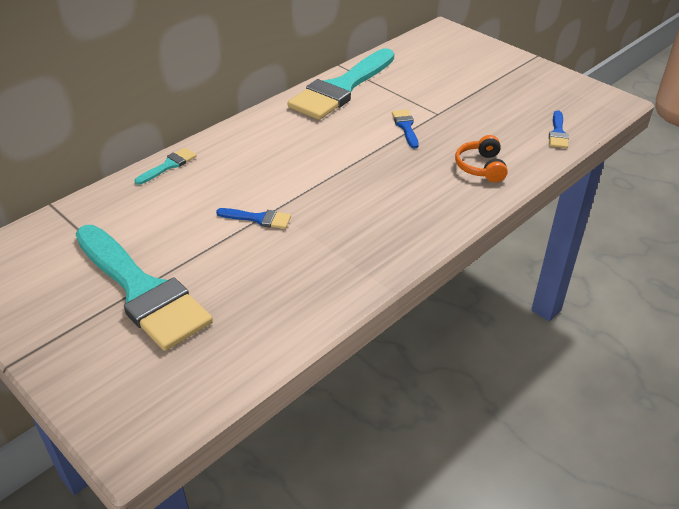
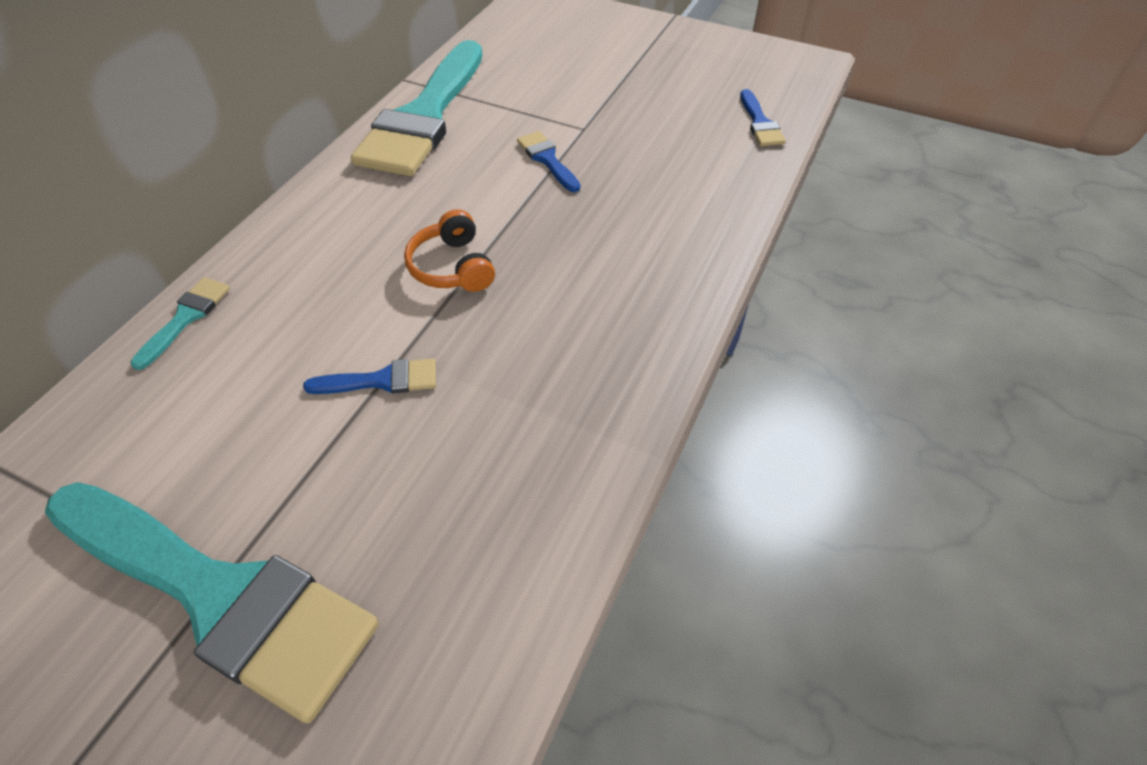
camera: 20 degrees left, 10 degrees up
orange headphones [455,135,508,182] -> orange headphones moved to [404,209,495,292]

